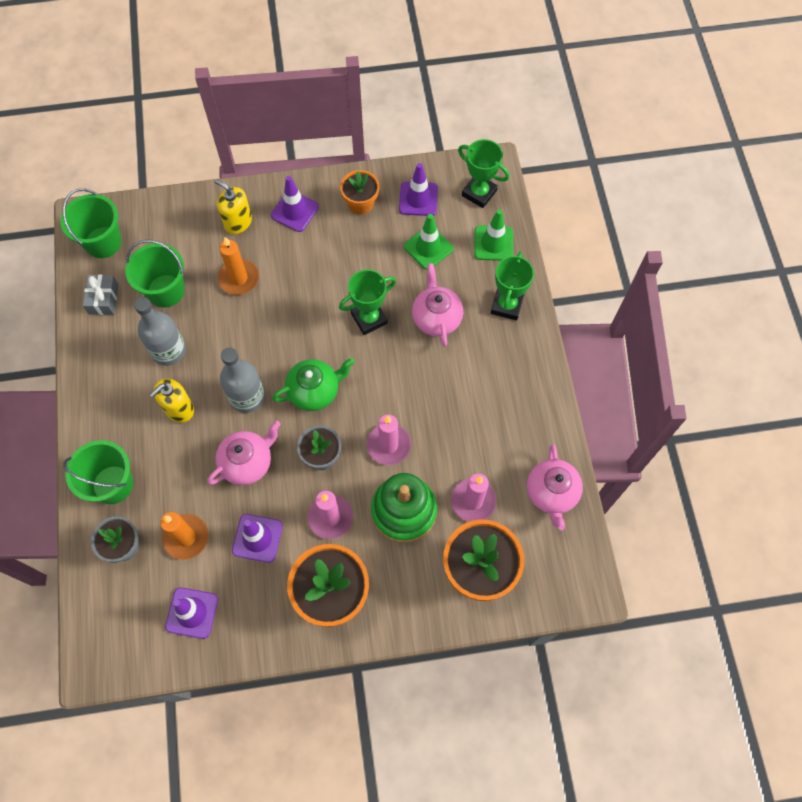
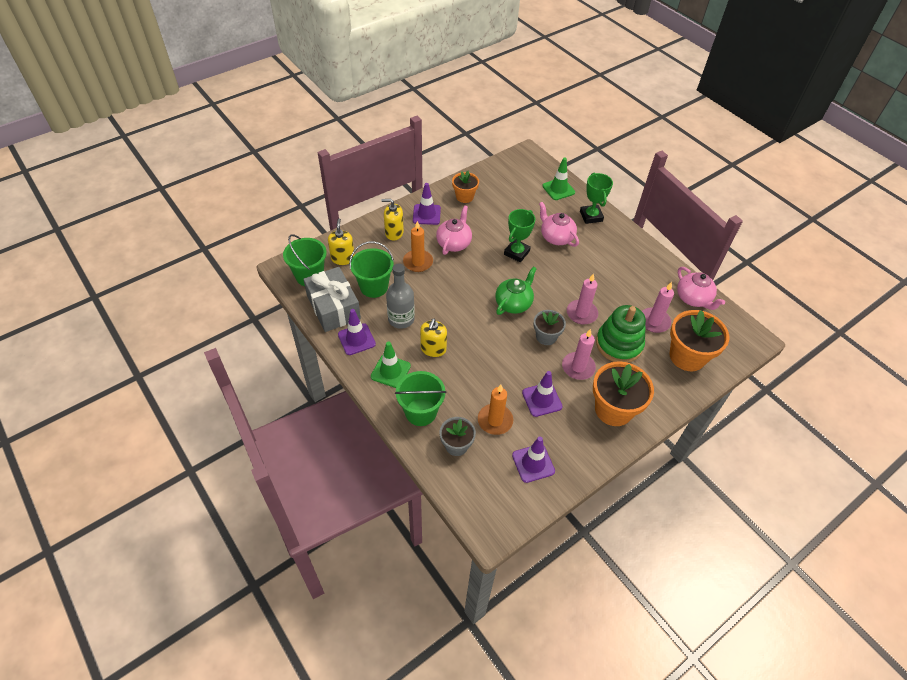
camera: 30 degrees left, 15 degrees down
grey gift [83,275,119,315] -> grey gift [303,267,361,332], size x1.93
pink teapot [207,421,281,485] -> pink teapot moved to [436,205,472,255]
grey bottle [220,347,265,413] -> none
purple traffic cone [399,163,438,216] -> purple traffic cone moved to [338,309,376,355]
green traffic cone [404,214,454,270] -> green traffic cone moved to [371,342,411,388]
green trophy [458,139,509,208] -> none
none -> yellow soap dispenser [328,218,355,265]

